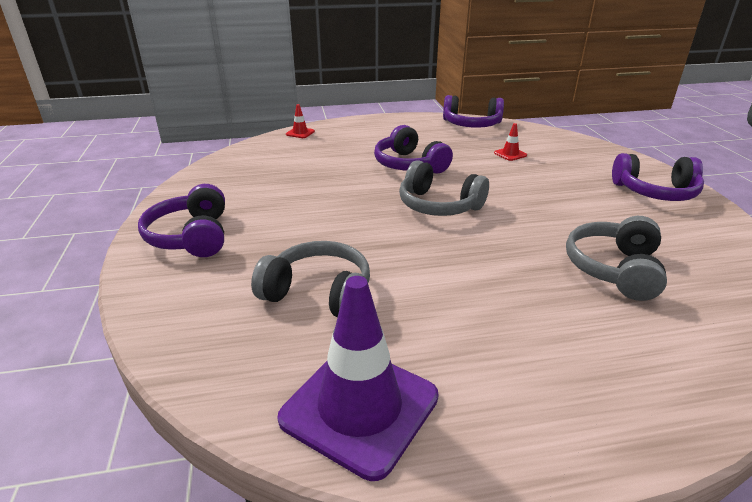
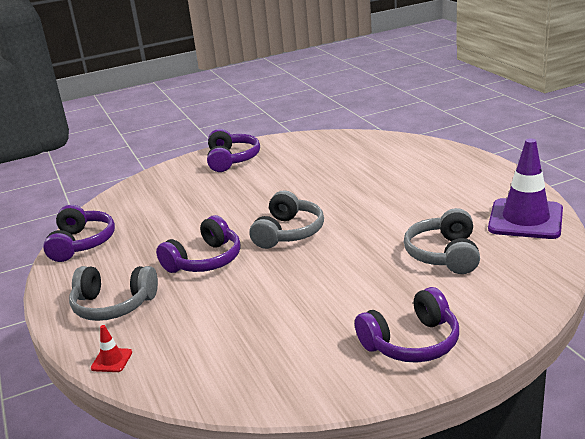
camera: 100 degrees left, 5 degrees down
red traffic cone [494,123,527,161] -> none
grey headphones [566,216,667,301] -> grey headphones moved to [69,266,158,321]

